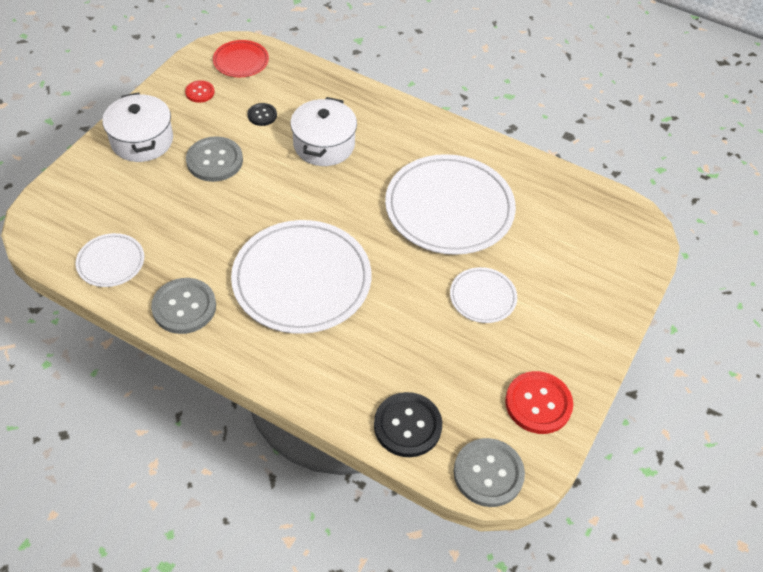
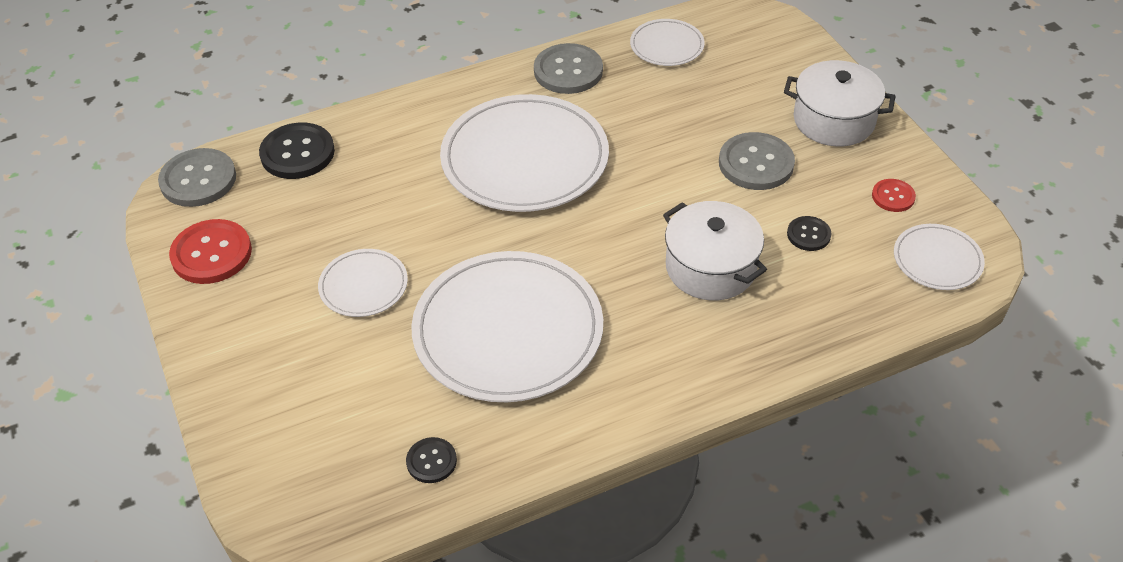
camera: 130 degrees right, 5 degrees down
red plate [213,40,269,77] -> white plate [894,224,985,290]
none -> black button [406,437,457,483]

